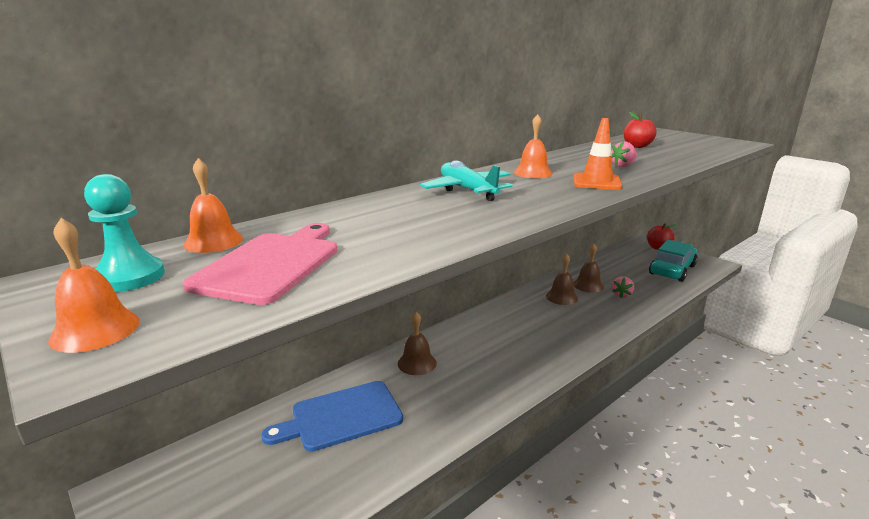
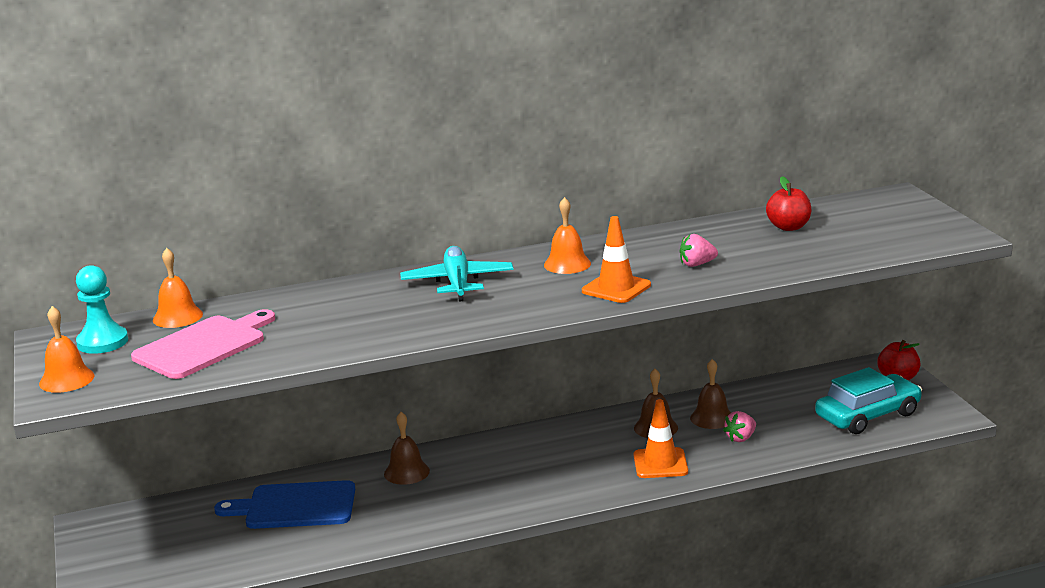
camera: 25 degrees right, 0 degrees up
none -> orange traffic cone [634,399,688,478]

